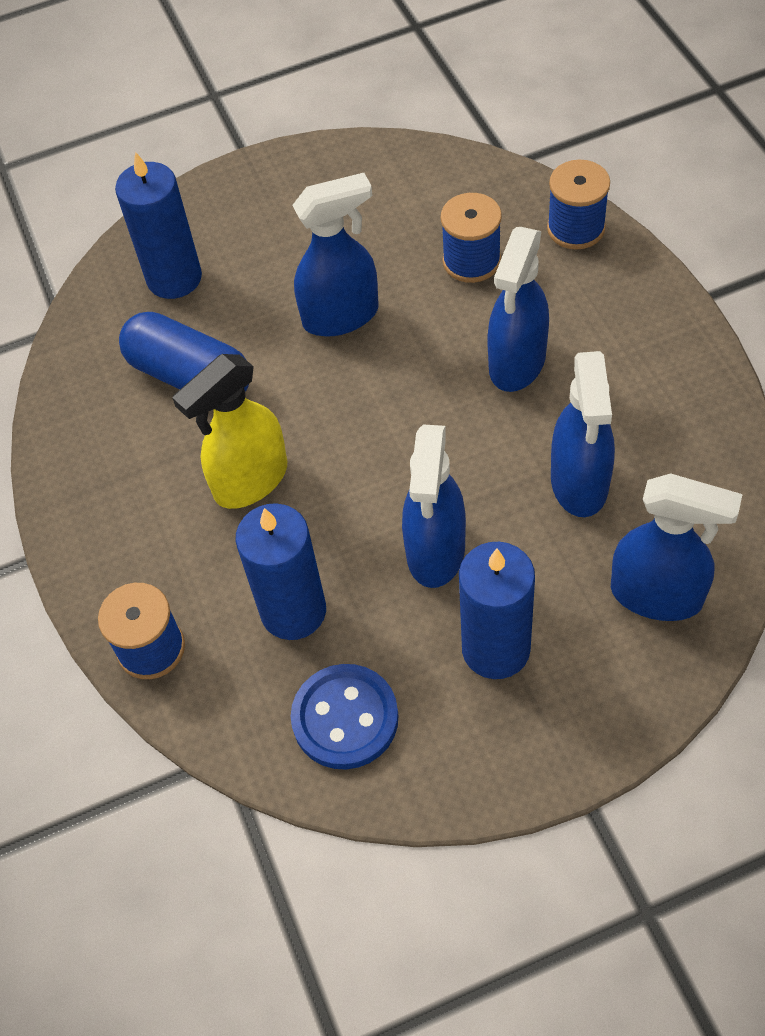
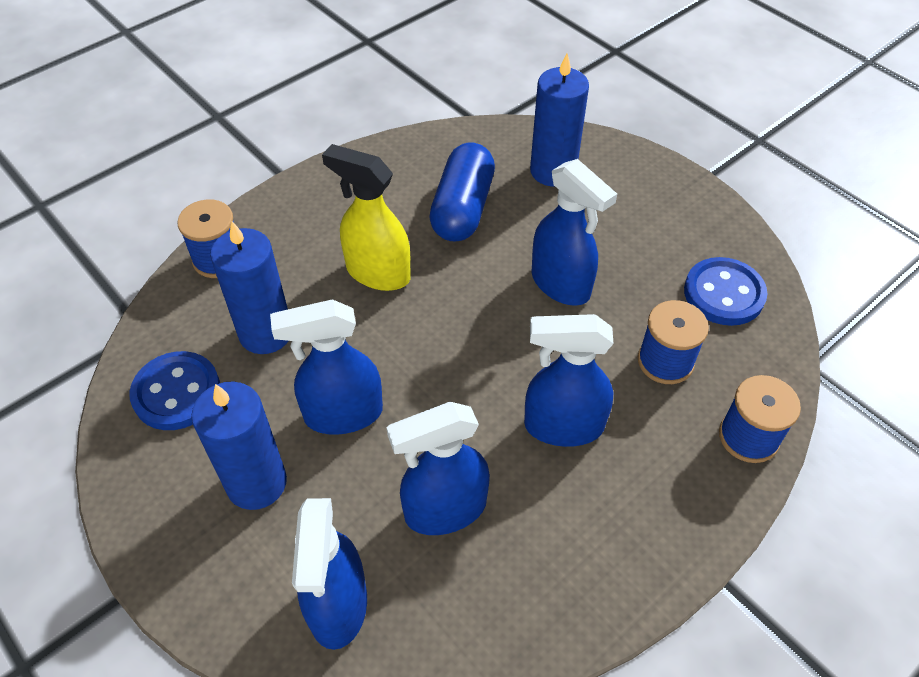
camera: 65 degrees right, 5 degrees down
none -> blue button [684,257,767,326]

